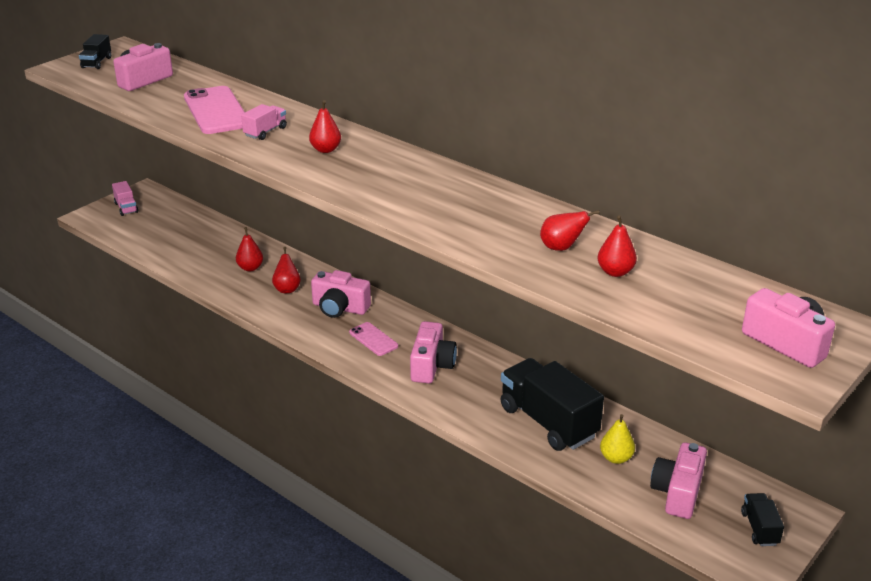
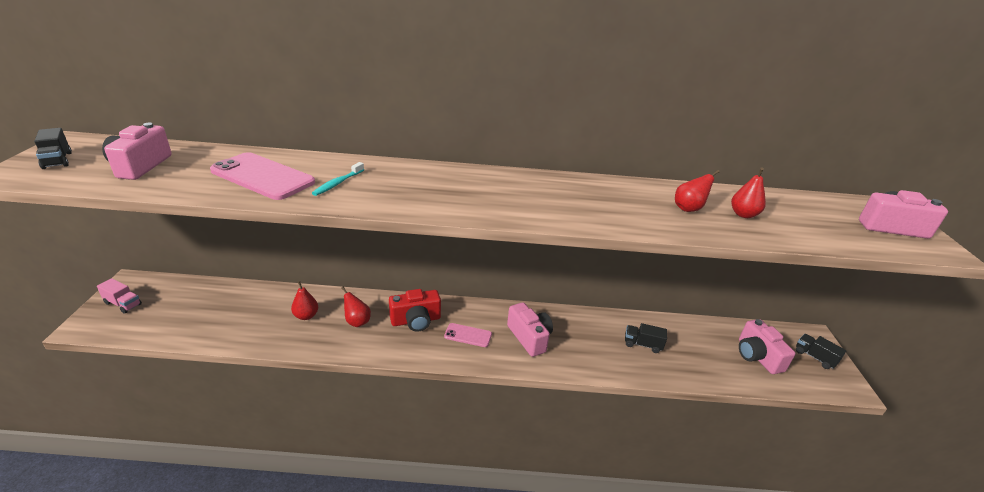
camera: 40 degrees left, 0 degrees up
pink truck [241,104,287,140] -> turquoise toothbrush [312,162,364,196]
red pear [309,100,341,153] -> none
pink camera [311,270,371,318] -> red camera [389,289,441,332]
black truck [501,358,604,451] -> black truck [625,323,667,353], size x0.47
yellow pear [600,414,635,464] -> none

